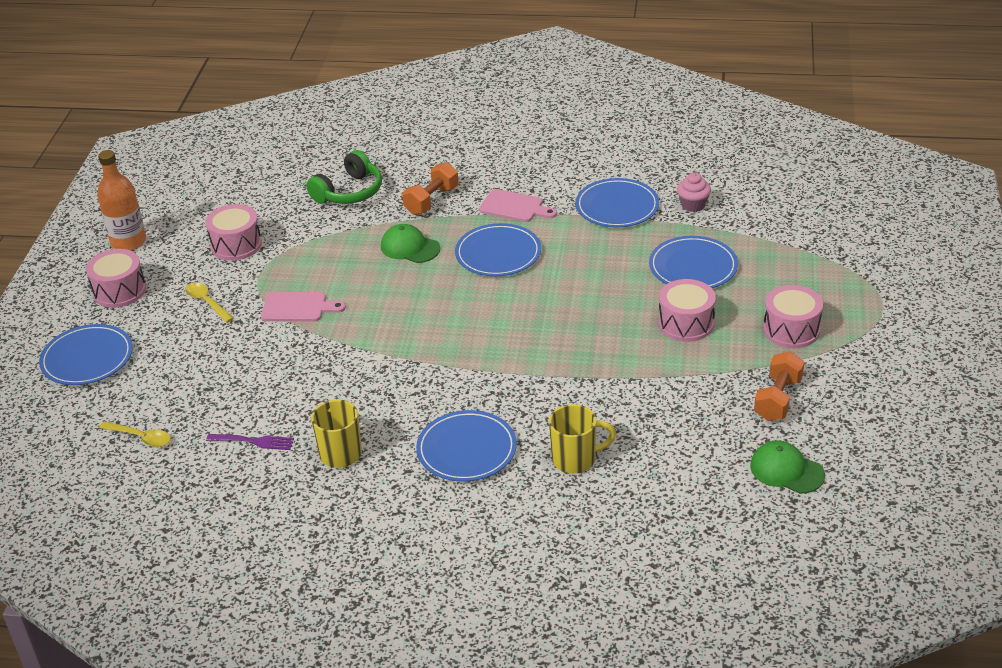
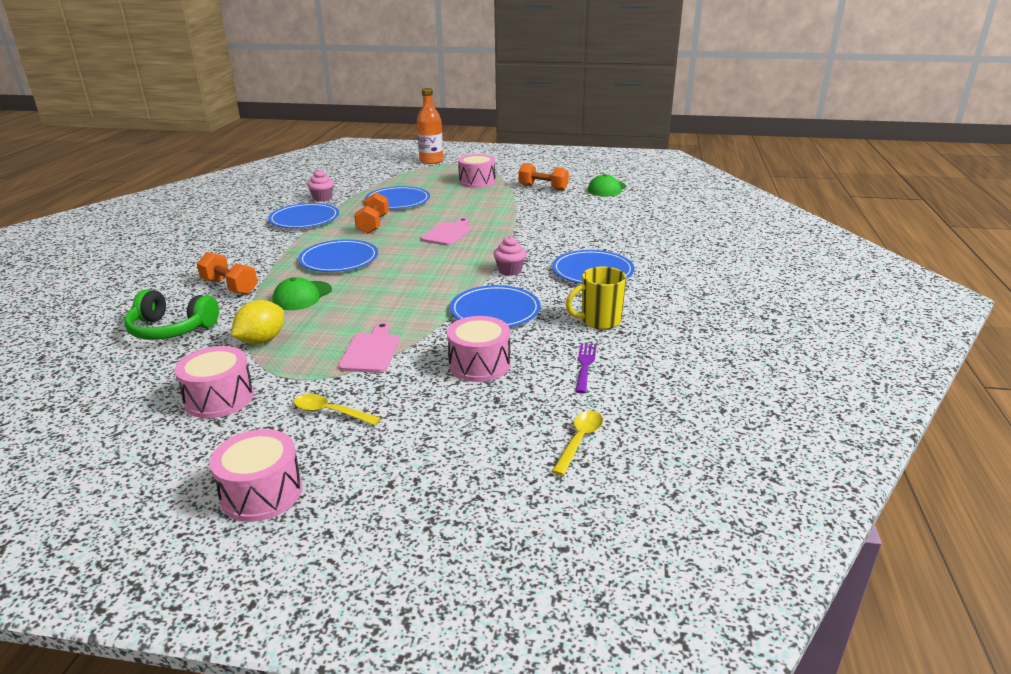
camera: 90 degrees left, 10 degrees down
blue plate [39,324,133,385] -> blue plate moved to [450,285,541,327]
orange bottle [97,150,146,250] -> orange bottle moved to [417,88,443,164]
yellow spoon [185,282,234,323] -> yellow spoon turned 60 degrees clockwise [294,394,381,425]
green headphones [306,150,382,204] -> green headphones turned 150 degrees clockwise [124,290,219,340]
pink cutting board [479,189,557,222] -> pink cutting board moved to [421,218,471,246]
yellow mug [549,404,616,473] -> none
pink drum [658,279,716,342] -> pink drum moved to [447,316,510,382]
none -> yellow lemon [231,300,284,344]
none -> orange dumbbell [354,192,389,234]
none -> pink cupcake [493,236,526,276]

